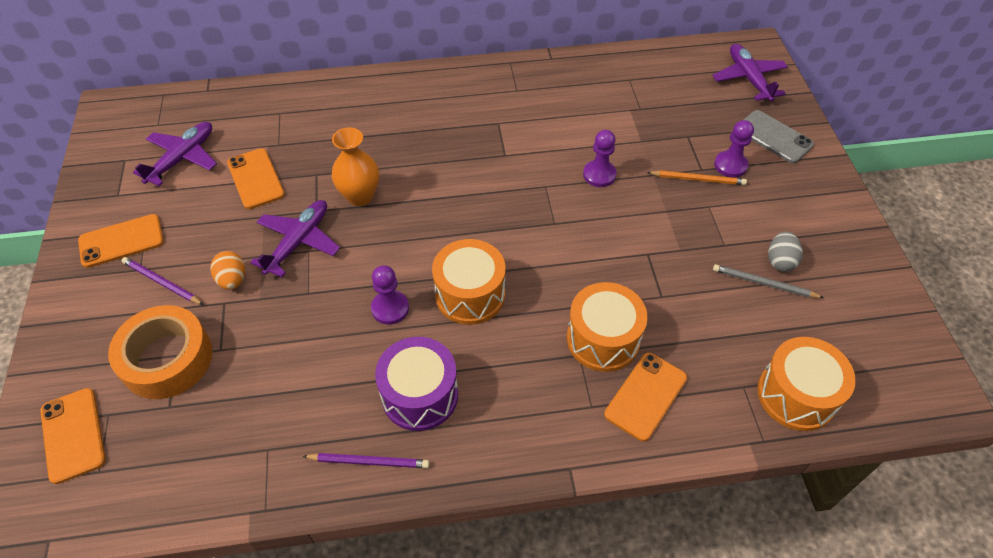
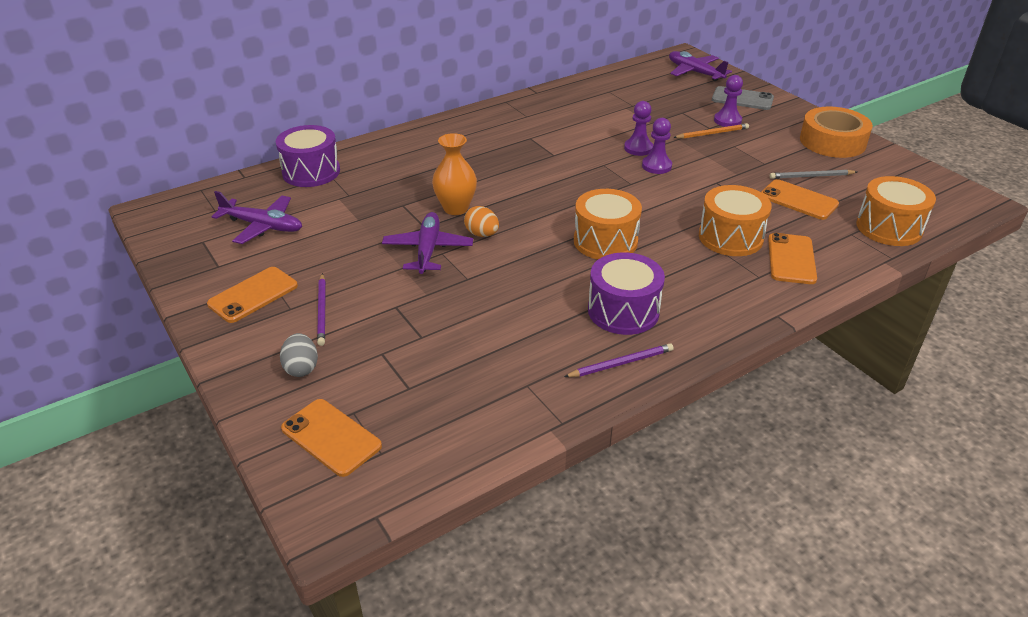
camera: 25 degrees left, 15 degrees down
orange tape [108,305,213,399] -> orange tape moved to [800,107,873,158]
purple pencil [122,257,204,305] -> purple pencil turned 105 degrees counterclockwise [317,273,326,346]
purple plane [133,122,217,186] -> purple plane turned 105 degrees clockwise [211,191,302,244]
orange egg [210,251,245,290] -> orange egg moved to [464,206,499,237]
orange phone [227,148,285,209] -> orange phone moved to [761,179,839,220]
purple pawn [371,265,409,325] -> purple pawn moved to [642,118,672,174]
grey egg [768,232,803,272] -> grey egg moved to [280,333,318,377]
none -> purple drum [276,125,340,187]

